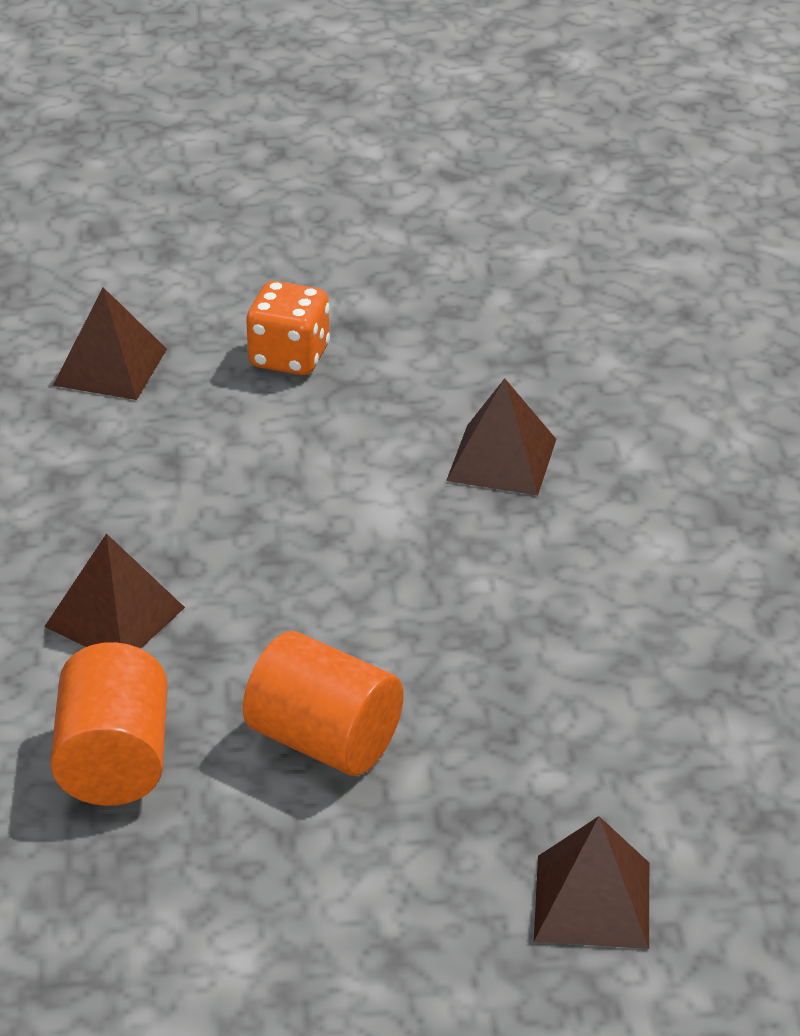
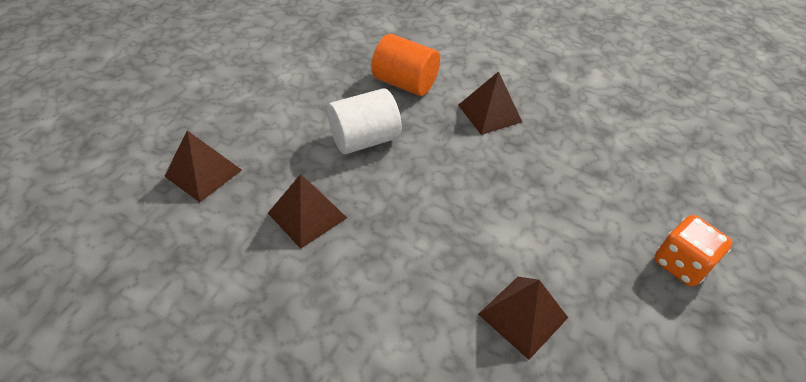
camera: 120 degrees right, 10 degrees up
brown pyramid [53,287,167,400] -> brown pyramid moved to [268,174,347,249]
orange cylinder [243,631,404,776] -> white cylinder [327,88,402,154]

